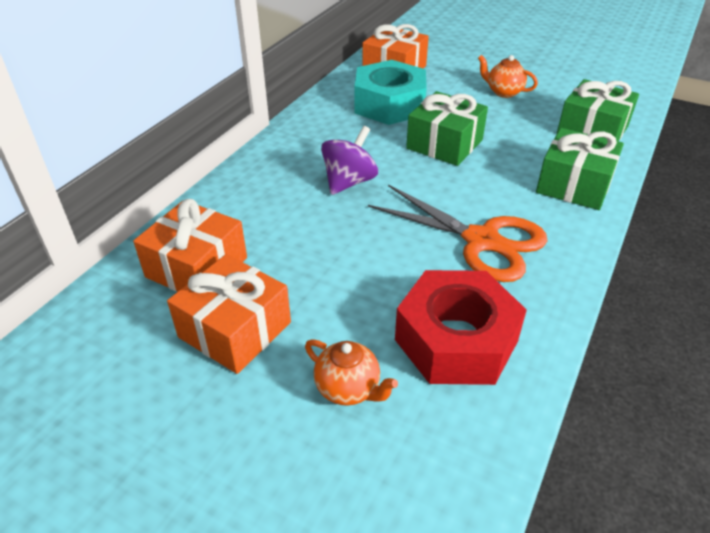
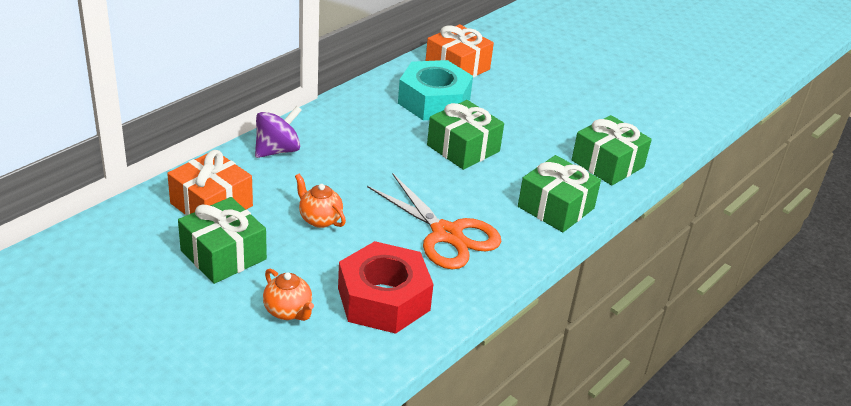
camera: 10 degrees right, 5 degrees down
orange gift [167,254,291,374] -> green gift [178,197,267,284]
purple spinning top [321,126,378,195] -> purple spinning top moved to [255,106,302,158]
orange teapot [478,55,538,98] -> orange teapot moved to [295,174,346,228]

